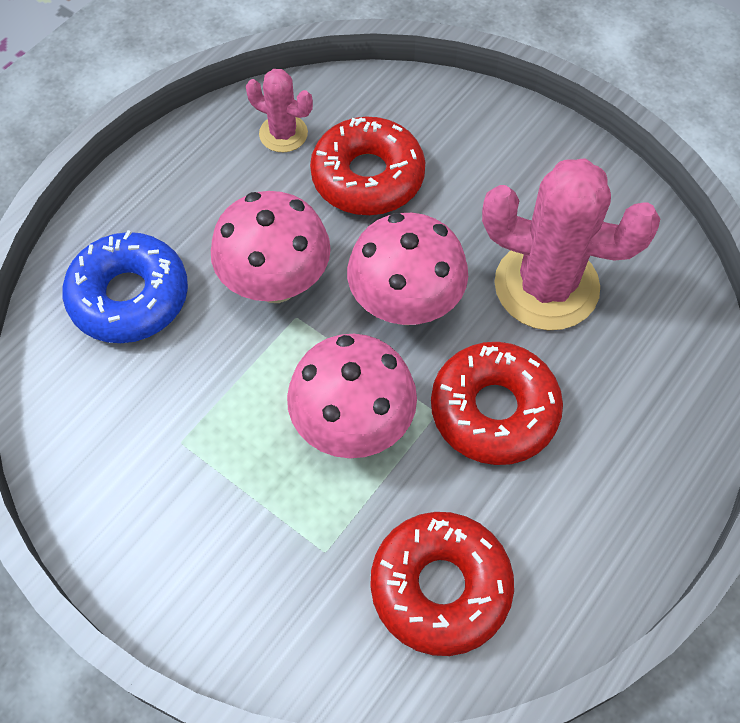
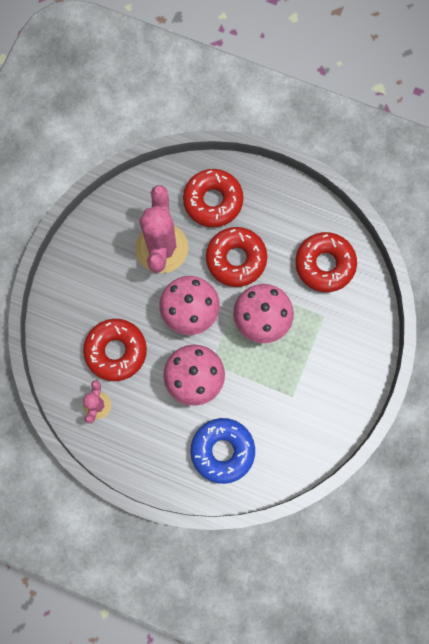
camera: 105 degrees left, 15 degrees up
none -> red donut [183,169,243,227]

